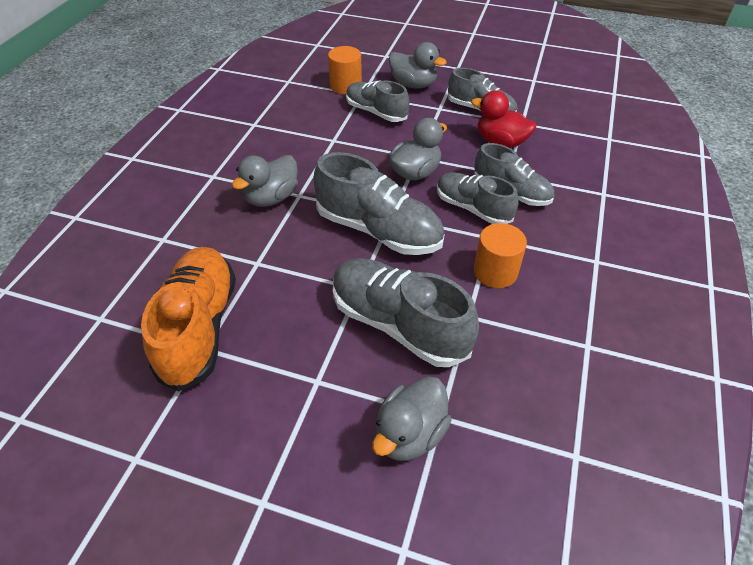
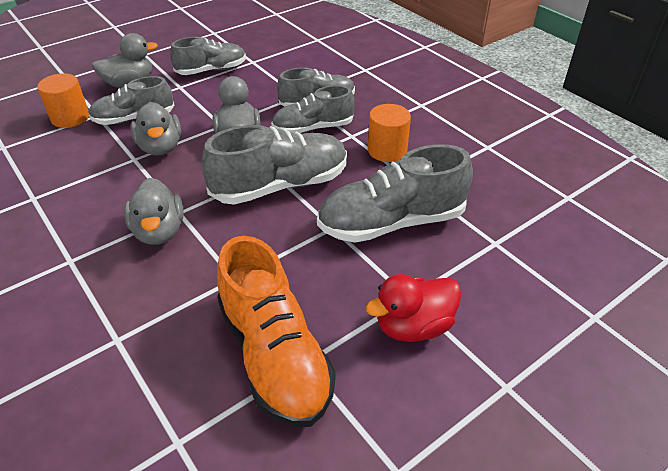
camera: 55 degrees left, 5 degrees down
orange shoe [141,247,236,392] -> orange shoe turned 150 degrees counterclockwise [217,236,336,427]
grey duck [372,376,452,461] -> grey duck moved to [130,102,181,156]
red duck [471,90,536,148] -> red duck moved to [366,274,461,342]

